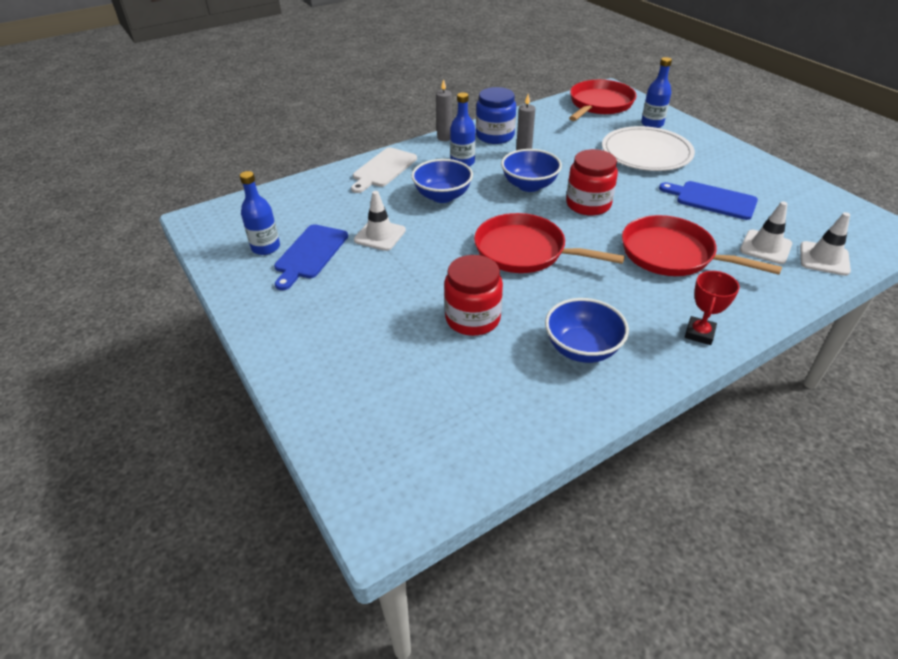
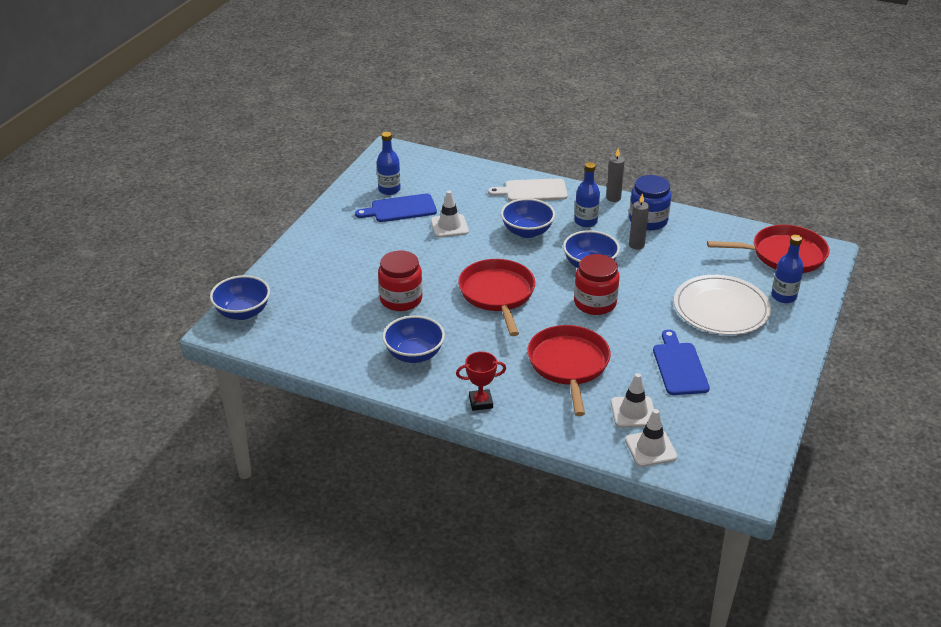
camera: 55 degrees right, 5 degrees down
none -> blue bowl [210,275,270,320]

